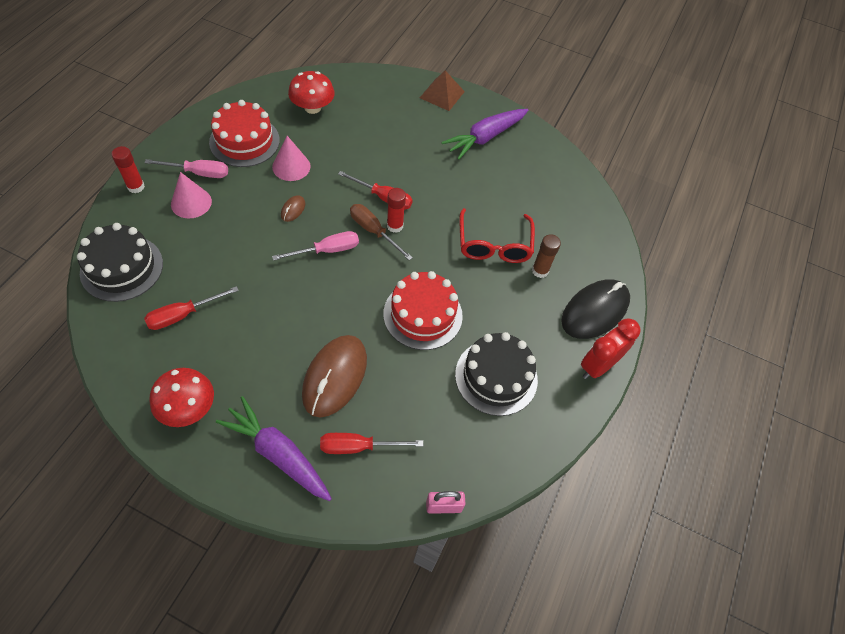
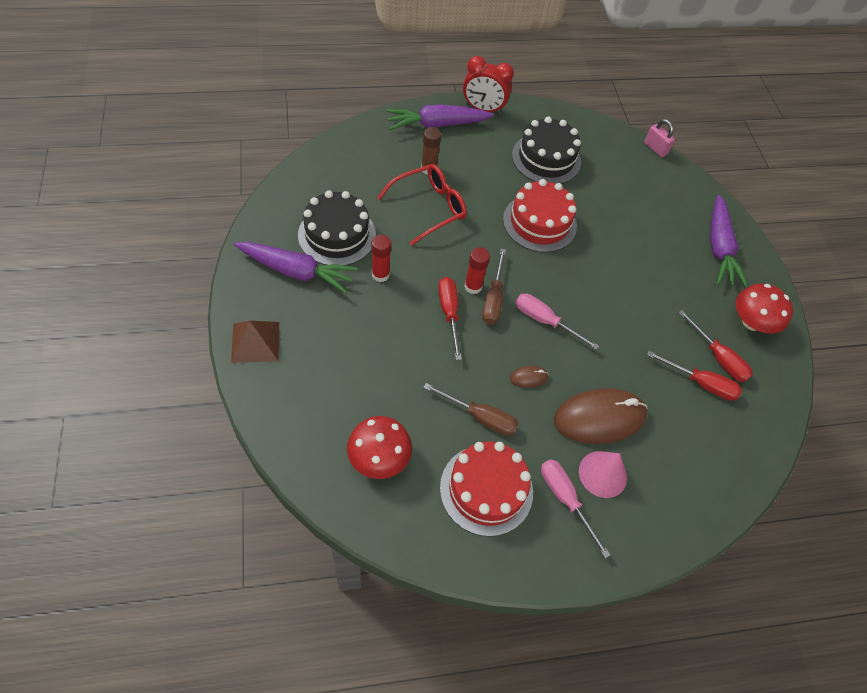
camera: 125 degrees left, 0 degrees up
black cake [77,223,163,302] -> black cake moved to [298,190,376,266]
red glue stick [112,146,145,193] -> red glue stick moved to [372,235,391,282]
pink cone [272,136,311,181] -> brown screwdriver [423,383,519,436]
brown mouse [302,335,367,417] -> brown mouse moved to [554,388,648,444]
red screwdriver [320,433,423,454] -> red screwdriver moved to [678,310,753,382]
black mouse [561,279,630,339] -> purple carrot [386,104,494,130]

